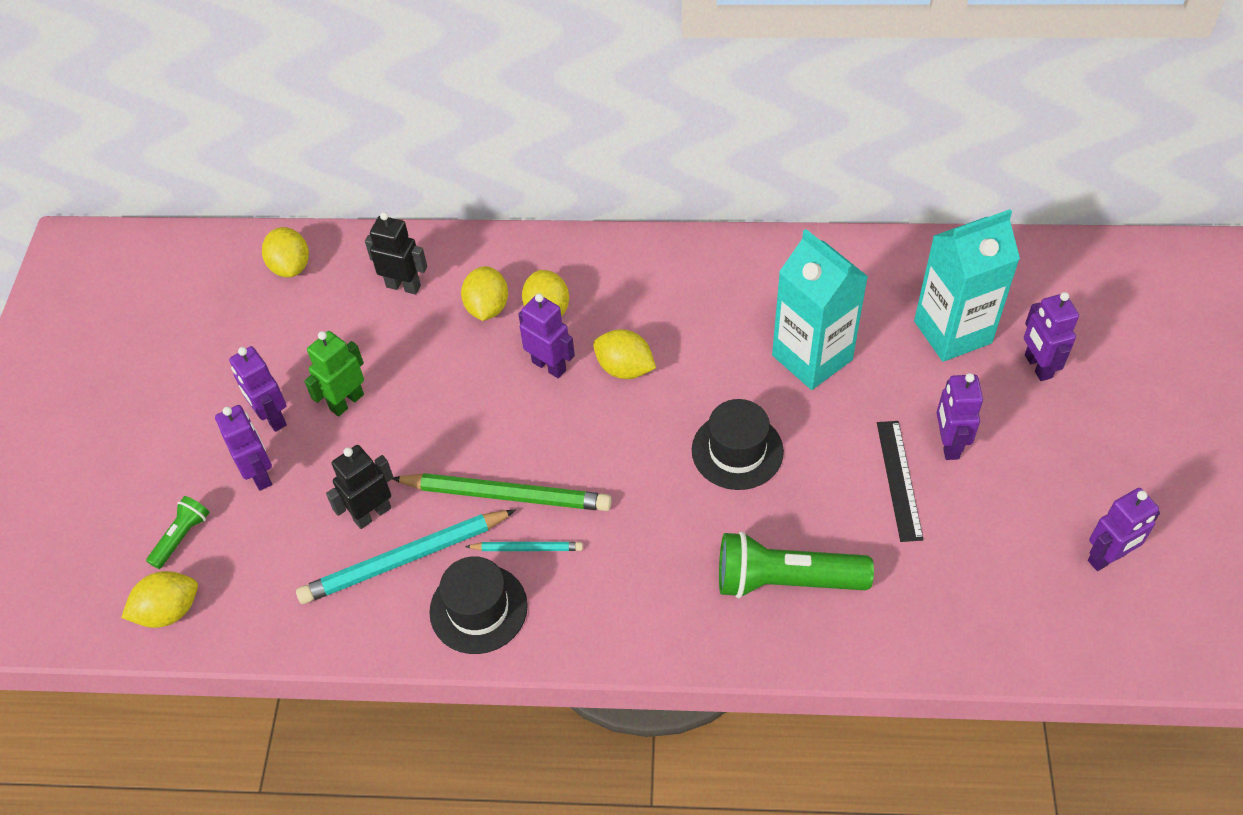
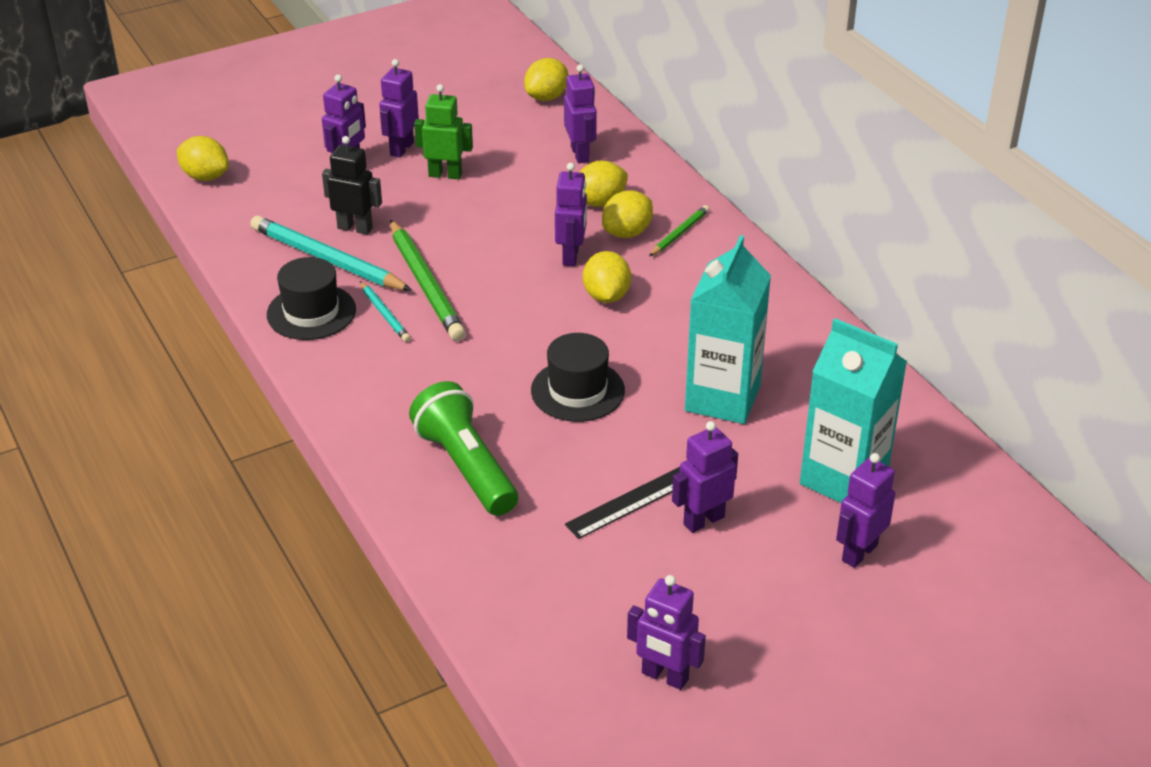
camera: 55 degrees right, 15 degrees down
green flashlight [146,496,210,569] -> none
black robot [365,212,427,295] -> purple robot [564,65,597,163]
none -> green pencil [649,205,709,256]

